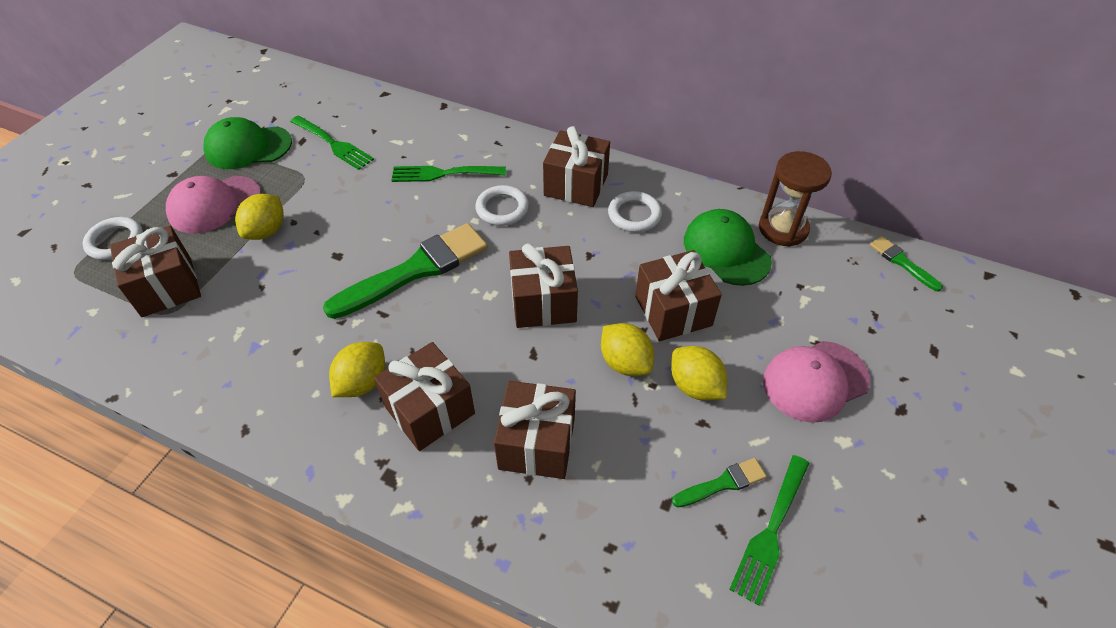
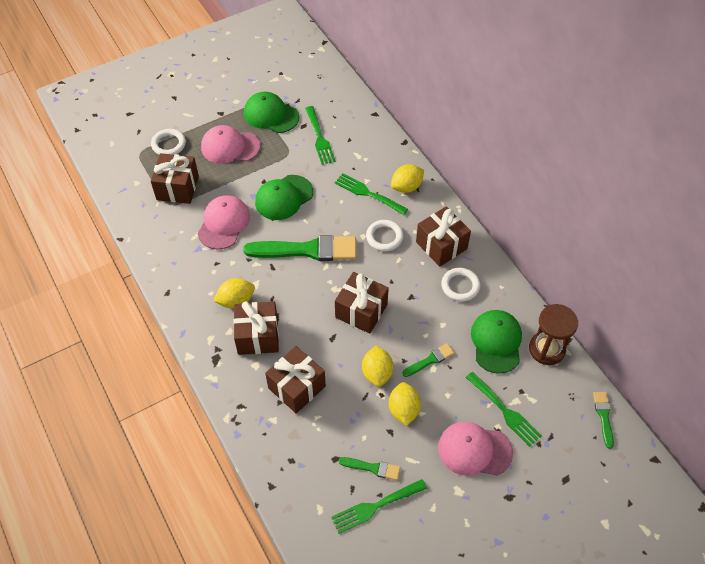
camera: 35 degrees right, 5 degrees up
yellow lemon [235,194,284,240] -> yellow lemon moved to [391,164,424,193]
brown gift [635,250,722,341] -> green brush [402,343,454,377]
none -> pink cap [197,195,250,250]
none -> green cap [255,175,313,220]
none -> green fork [465,372,542,447]

